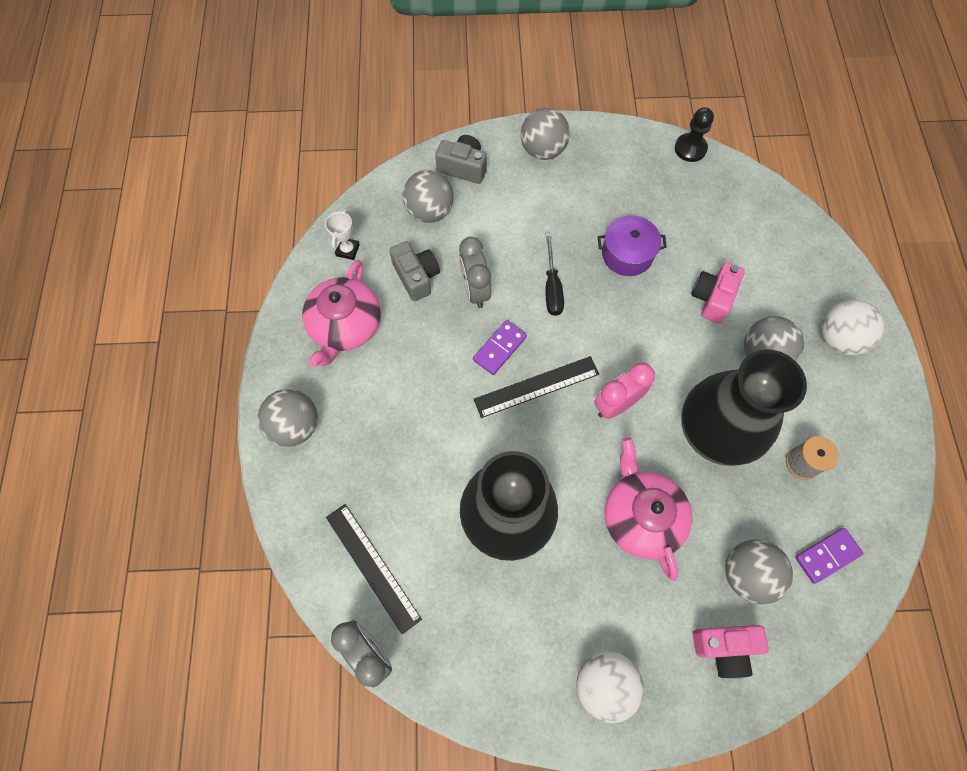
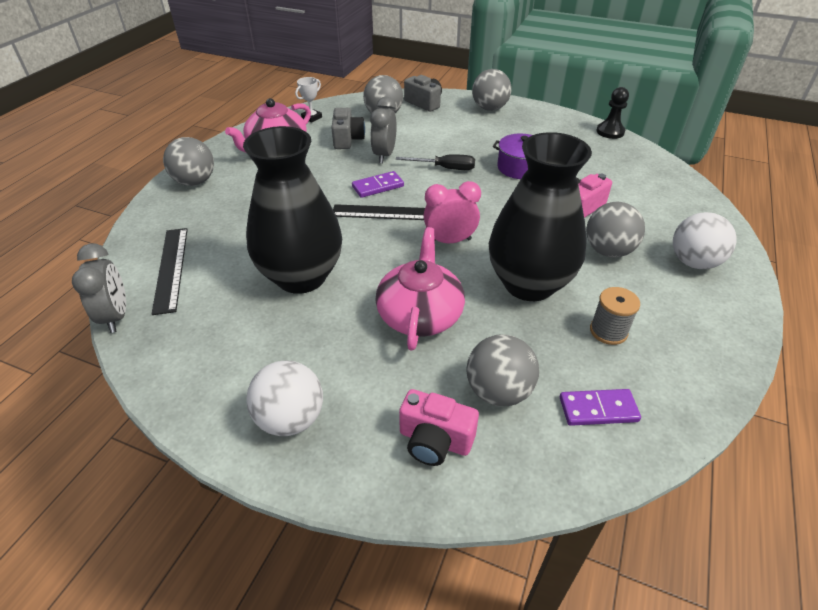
camera: 25 degrees right, 25 degrees down
black screwdriver [545,233,564,316] -> black screwdriver turned 105 degrees counterclockwise [396,154,475,170]

